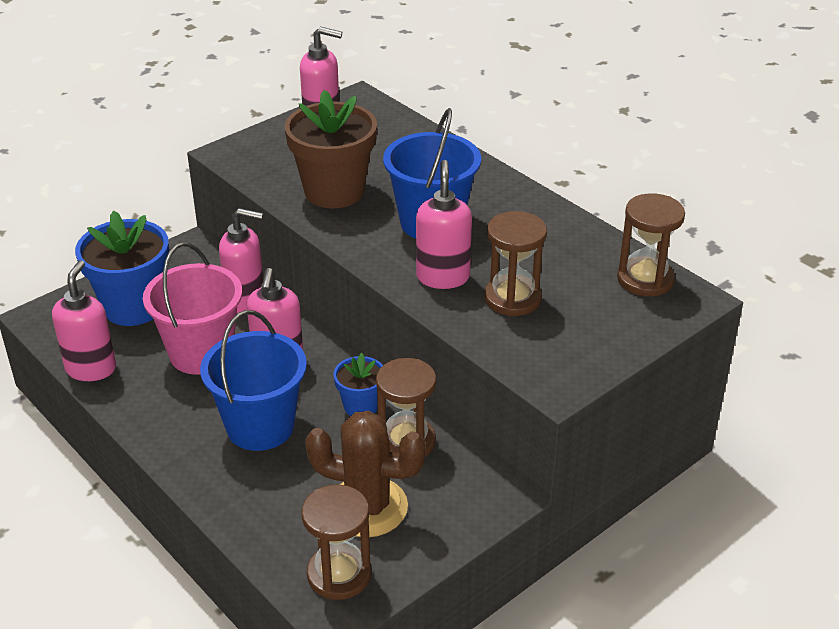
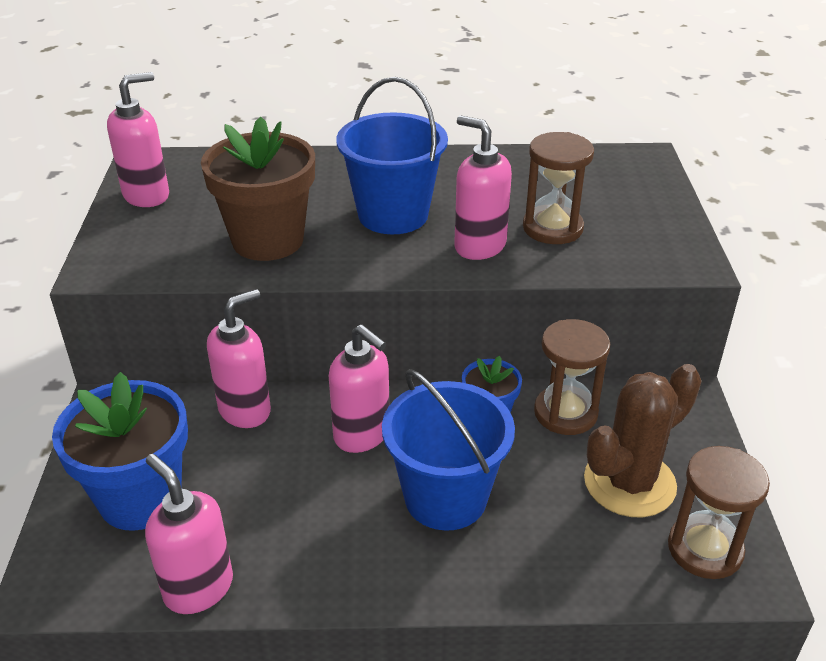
camera: 50 degrees left, 0 degrees up
pink bucket [143,242,242,375] -> none
brown hourglass [617,193,685,296] -> none

